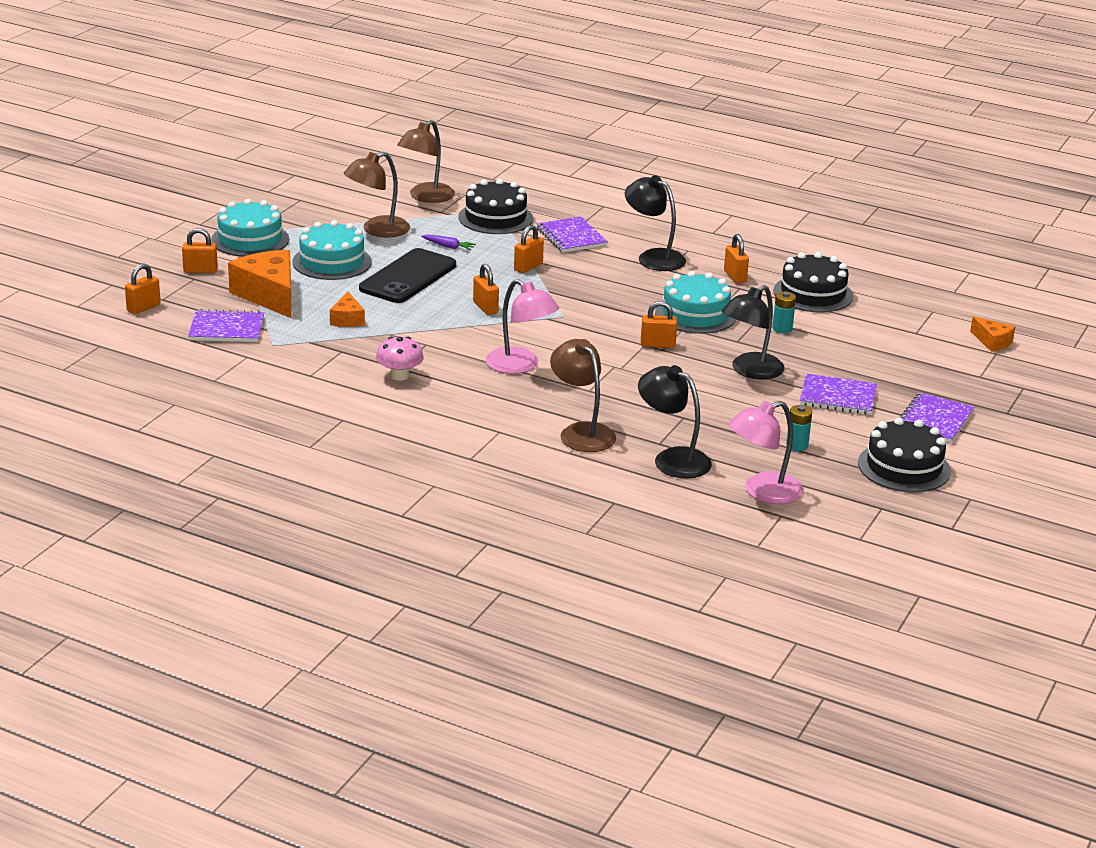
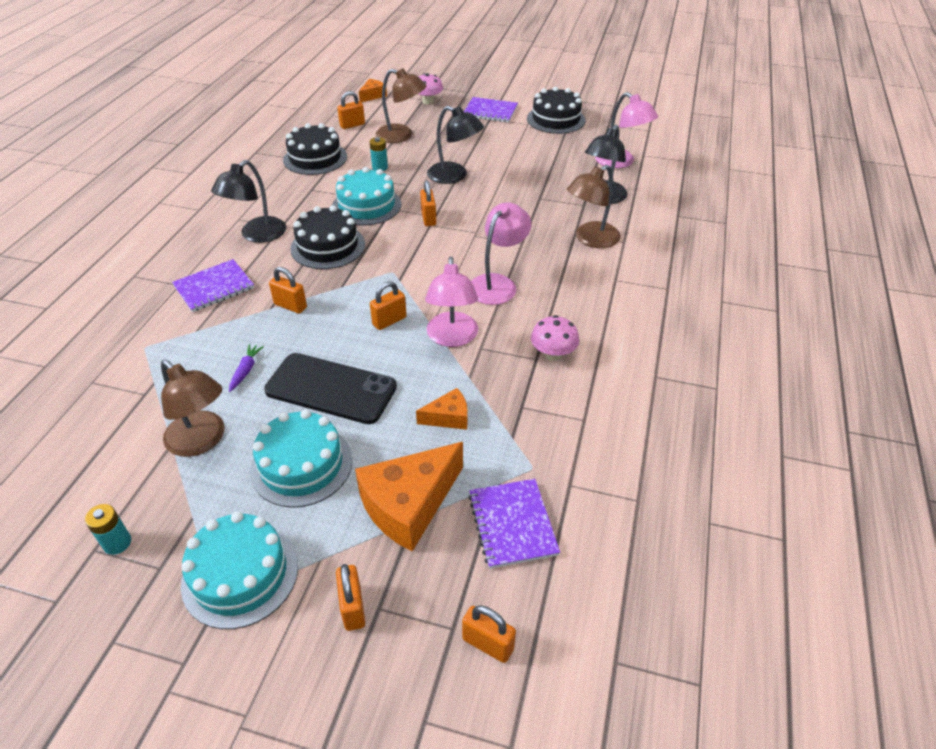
camera: 100 degrees left, 15 degrees up
brown lamp [397,120,455,203] -> brown lamp moved to [375,68,427,143]
black cake [459,179,533,234] -> black cake moved to [290,205,365,269]
orange padlock [724,234,749,283] -> orange padlock moved to [337,91,365,129]
turquoise battery [786,405,812,451] -> turquoise battery moved to [85,504,131,555]
purple notebook [800,373,877,415] -> none
none -> pink mushroom [418,73,443,105]
none -> pink lamp [425,257,478,347]

